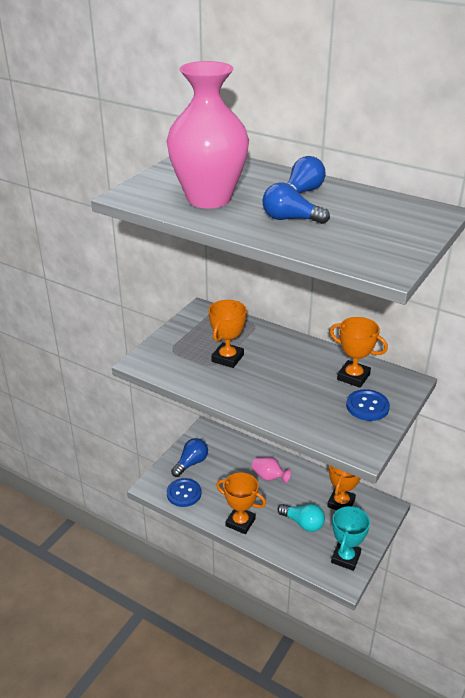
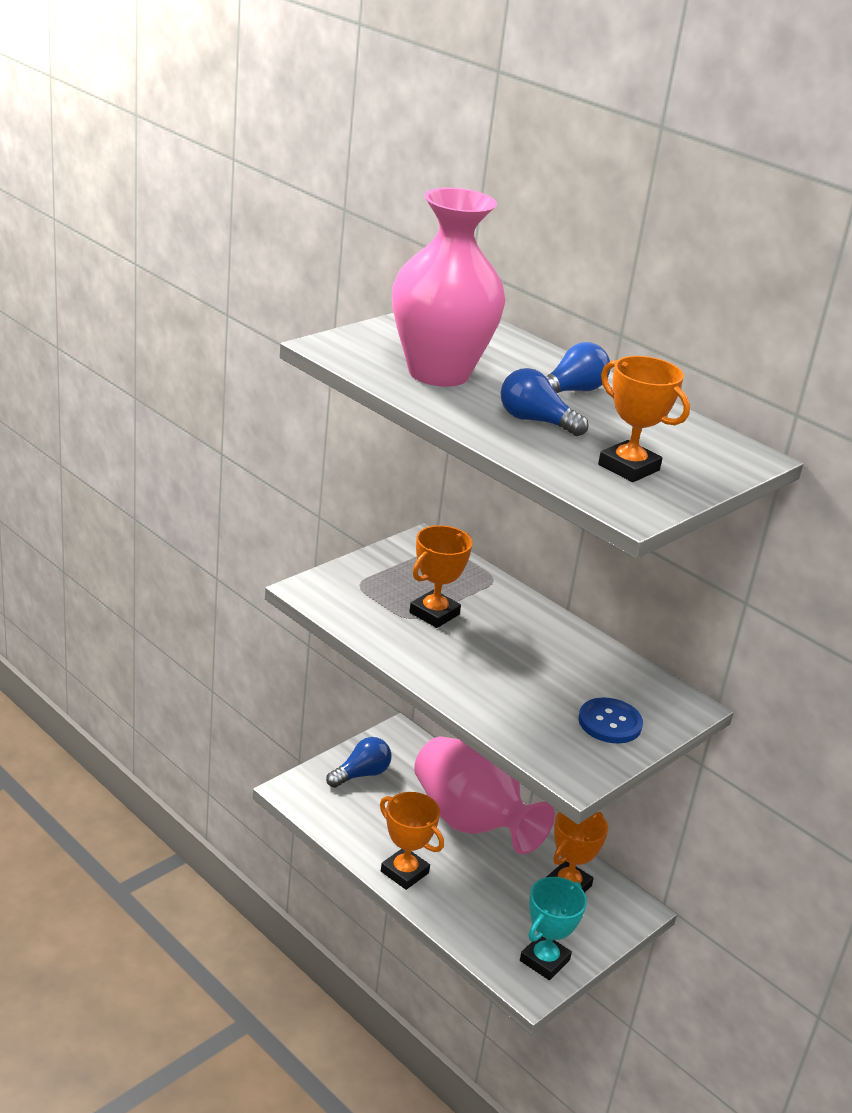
camera: 10 degrees right, 5 degrees down
blue button [167,478,201,507] -> none
pink vase [252,457,291,483] -> pink vase [414,737,555,854], size x2.45
turquoise light bulb [278,504,325,532] -> none
orange trophy [330,317,388,388] -> orange trophy moved to [598,356,690,482]

